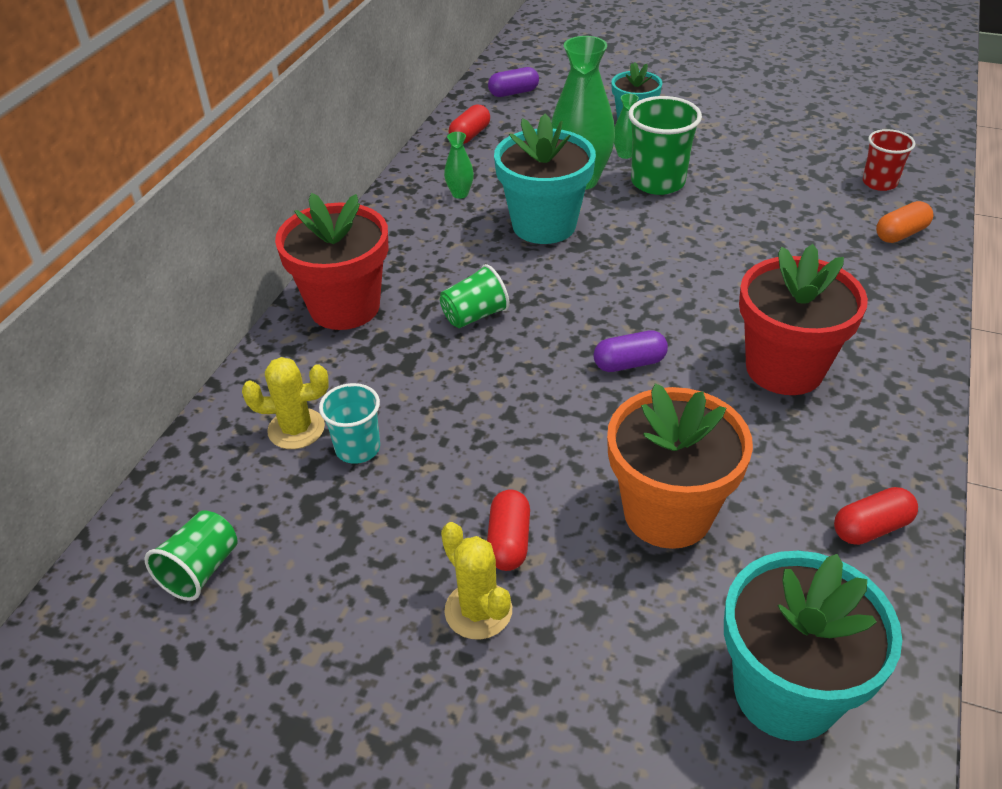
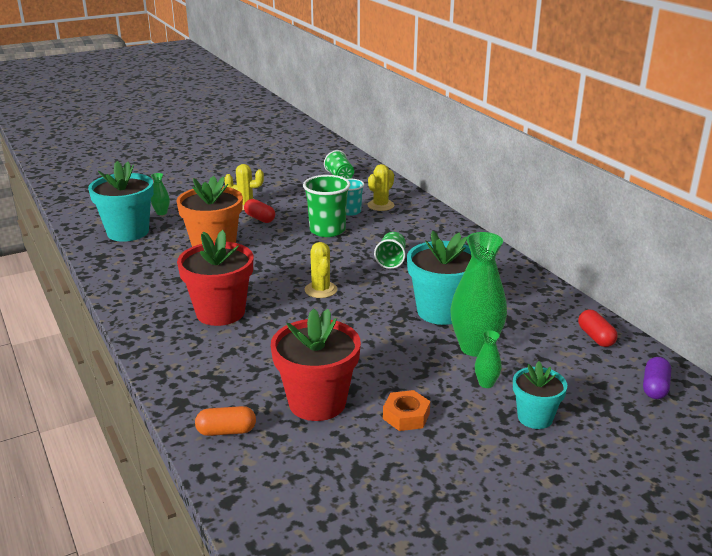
camera: 130 degrees right, 15 degrees down
red flower pot [275,193,388,330] -> red flower pot moved to [271,308,361,421]
green vase [444,132,474,199] -> green vase moved to [151,173,170,215]
purple capsule [593,330,668,372] -> none
green cup [628,96,702,195] -> green cup moved to [303,175,350,237]
red capsule [834,487,918,545] -> none
red cup [862,129,915,191] -> none
orange capsule [876,201,933,243] -> orange capsule turned 75 degrees clockwise [195,406,256,436]
none -> yellow cactus [305,242,337,298]
none -> orange nut [383,390,430,431]

